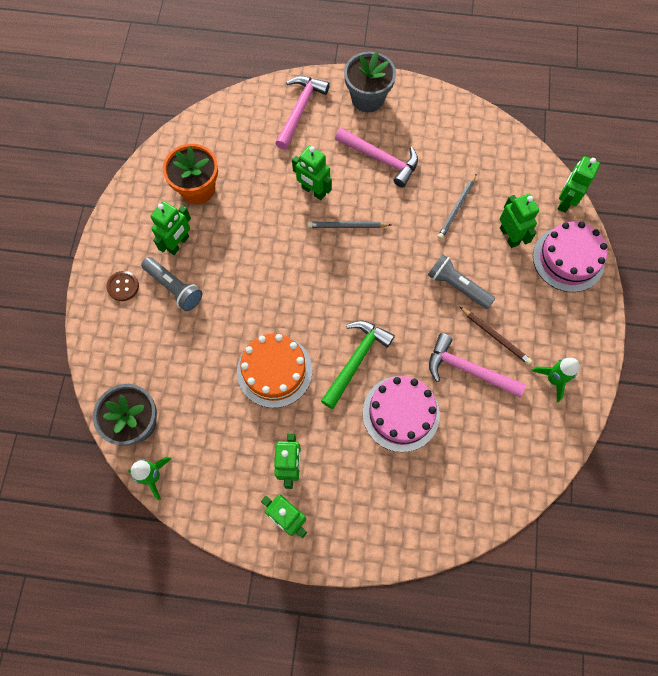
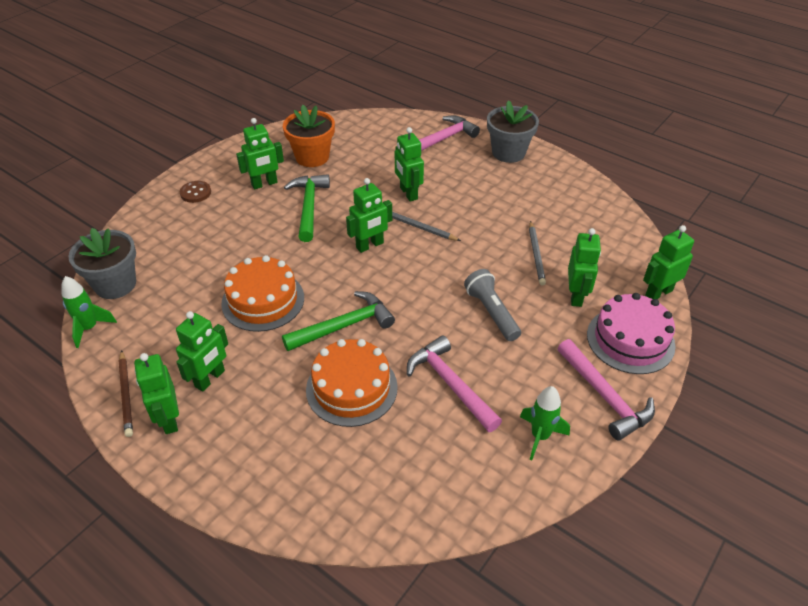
camera: 30 degrees right, 25 degrees down
grey flashlight [141,257,202,311] -> none
pink hammer [335,128,418,188] -> pink hammer moved to [557,339,655,440]
pink cake [363,376,440,452] -> orange cake [306,339,398,427]
grey pencil [438,174,476,239] -> grey pencil turned 60 degrees counterclockwise [529,221,546,286]
brown pencil [460,307,532,365] -> brown pencil moved to [118,350,133,437]
none -> green hammer [284,174,330,242]
none -> green robot [346,178,392,253]

